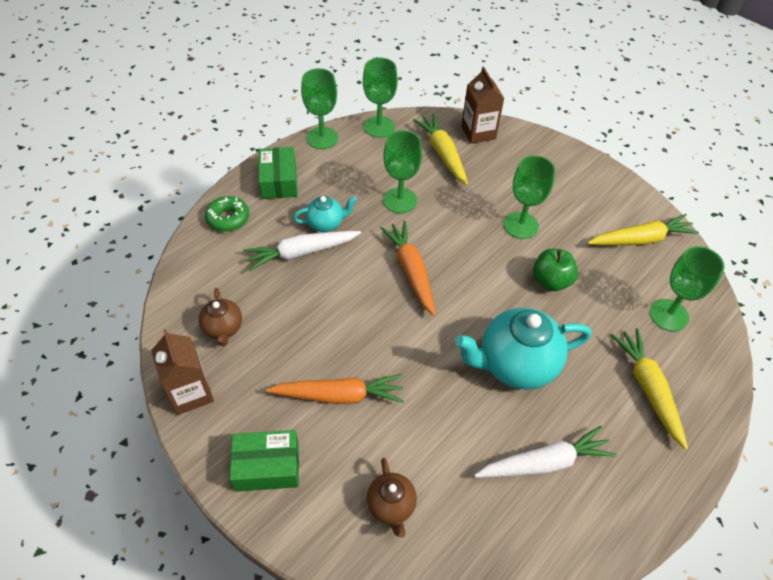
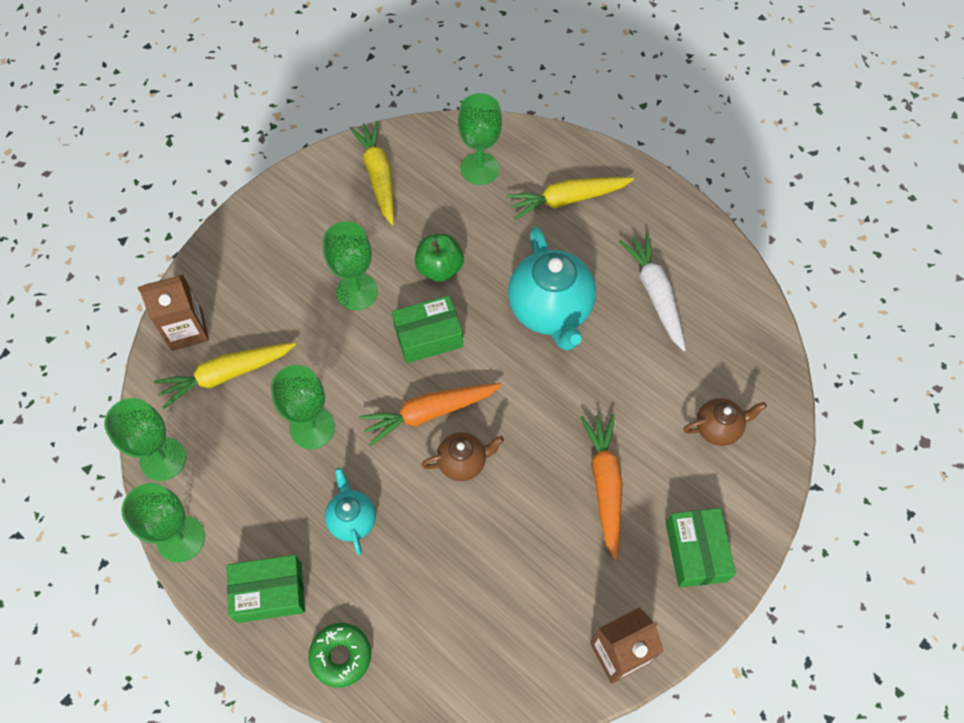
camera: 90 degrees left, 10 degrees up
brown teapot [198,288,242,346] -> brown teapot moved to [421,432,504,481]
white carrot [243,231,361,271] -> none
none -> green box [392,295,463,363]

